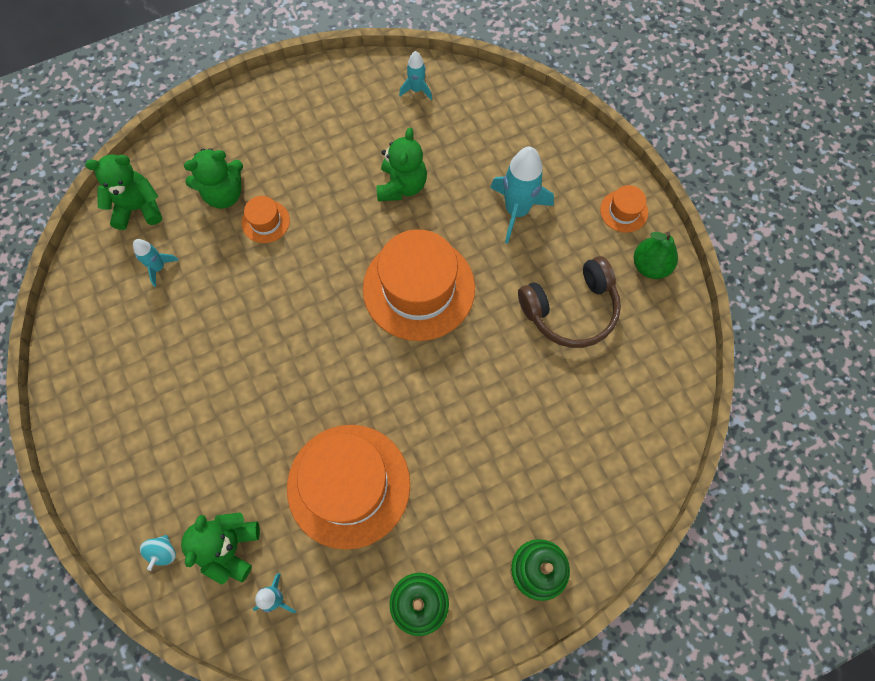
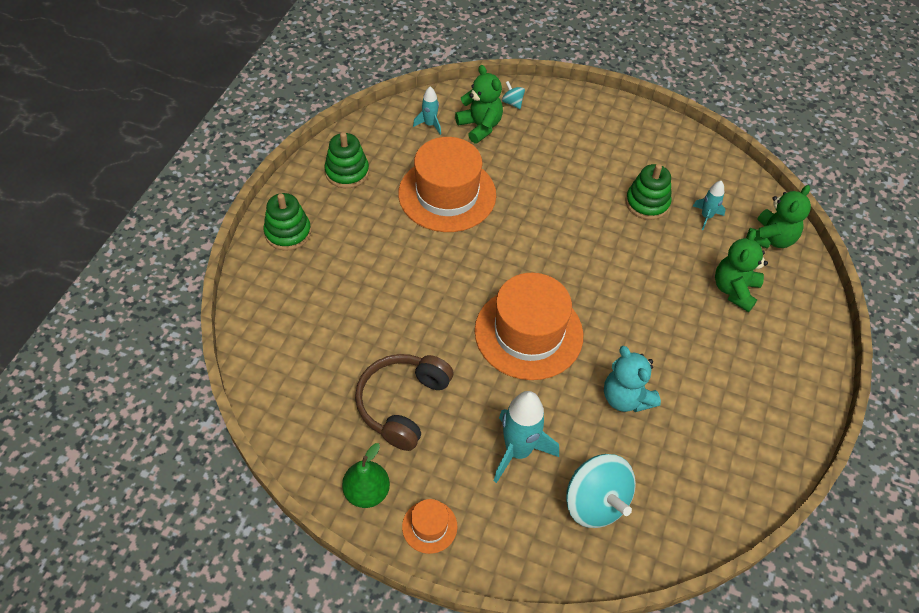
camera: 135 degrees right, 15 degrees down
orange hat [242,196,290,243] -> none
green teddy bear [376,128,427,201] -> turquoise teddy bear [604,346,661,412]
turquoise rocket [399,51,432,100] -> none
none -> turquoise spinning top [566,454,636,528]
none -> green stacking toy [626,164,672,220]

